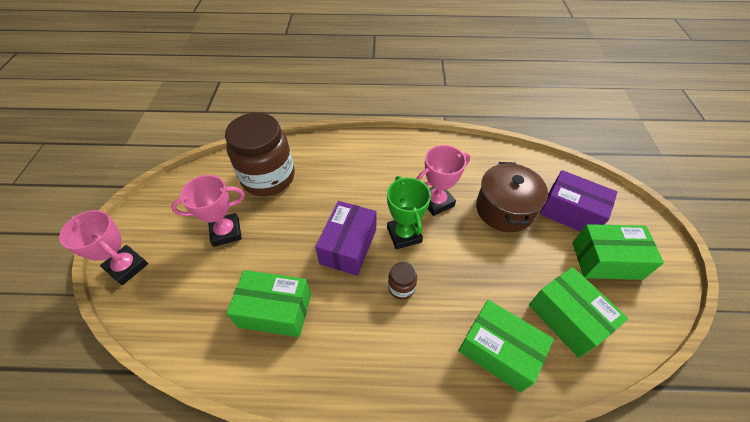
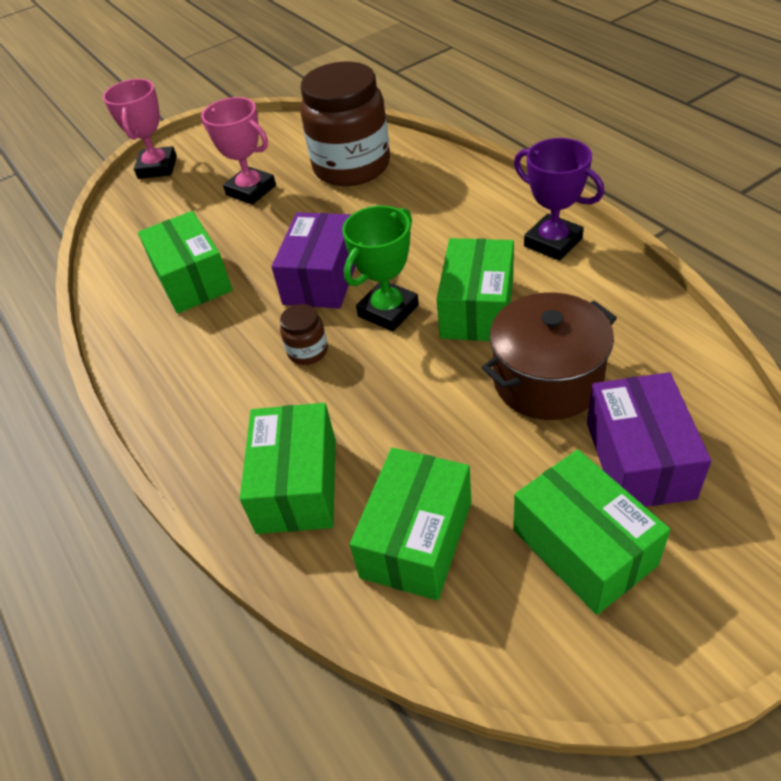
camera: 60 degrees right, 5 degrees down
purple box [315,201,376,276] -> purple box turned 60 degrees counterclockwise [271,212,355,309]
pink trophy [416,145,470,216] -> green box [437,238,514,341]
none -> purple trophy [514,138,604,261]

